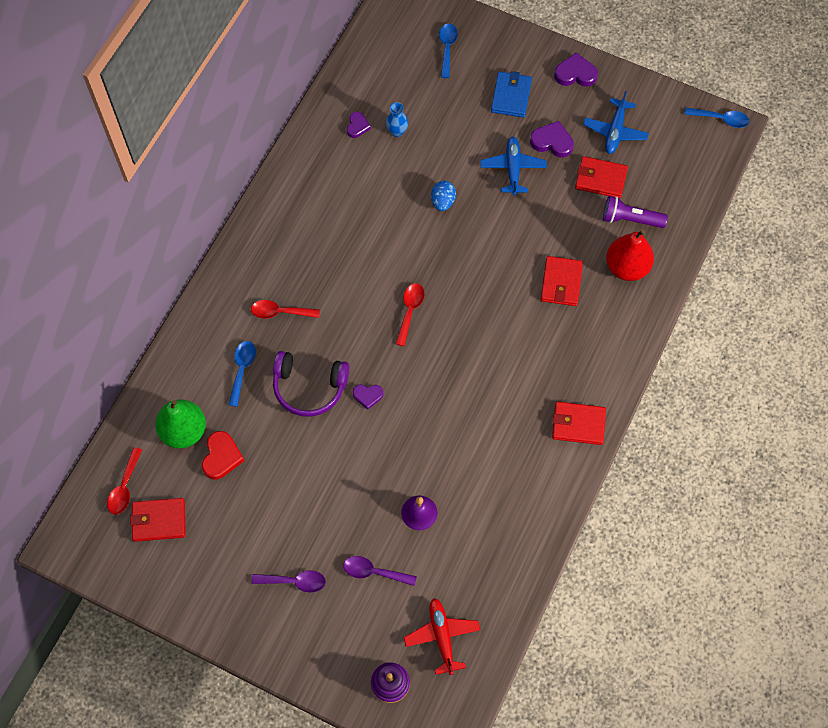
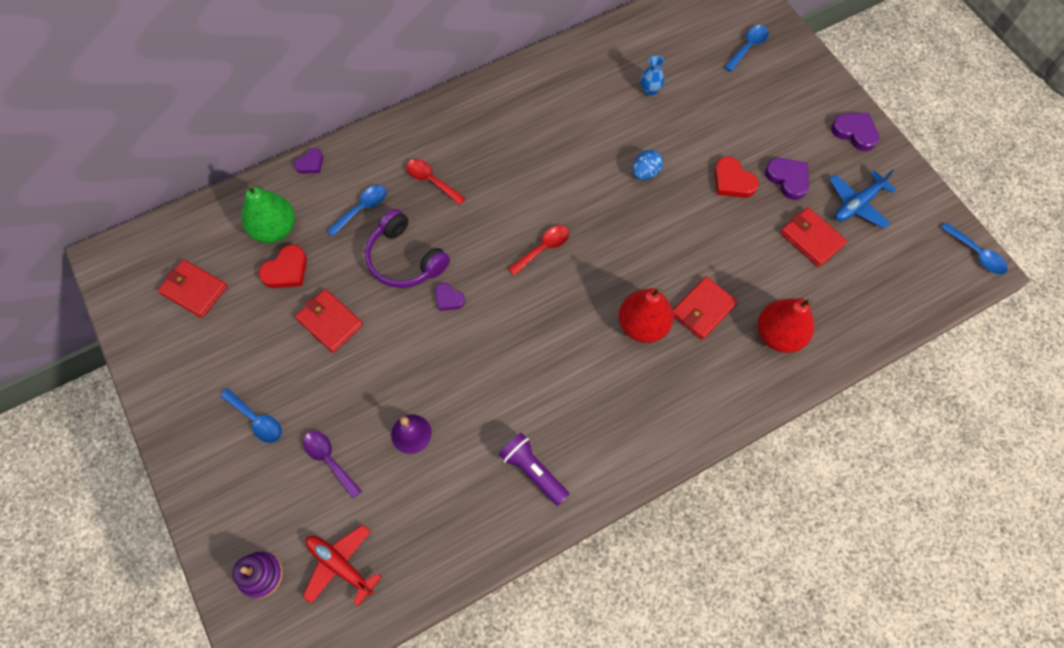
camera: 35 degrees right, 0 degrees up
red spoon [107,447,142,514] -> none
purple spoon [251,570,326,593] -> blue spoon [220,388,282,443]
purple heart [347,112,371,138] -> purple heart moved to [294,148,323,174]
red plane [404,598,480,675] -> red plane turned 75 degrees counterclockwise [303,525,382,606]
blue plane [480,137,547,196] -> red heart [714,156,759,198]
blue wallet [491,71,532,118] -> none
red wallet [552,402,606,445] -> red wallet moved to [295,289,363,353]
purple flashlight [603,196,668,228] -> purple flashlight moved to [499,433,569,506]
none -> red pear [619,288,674,343]

